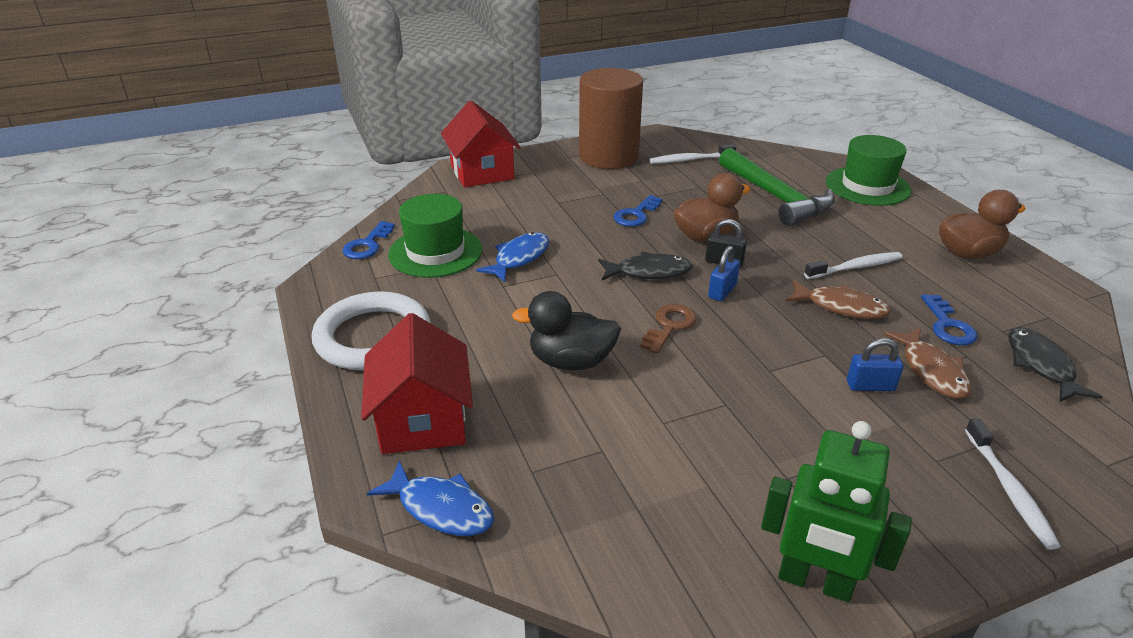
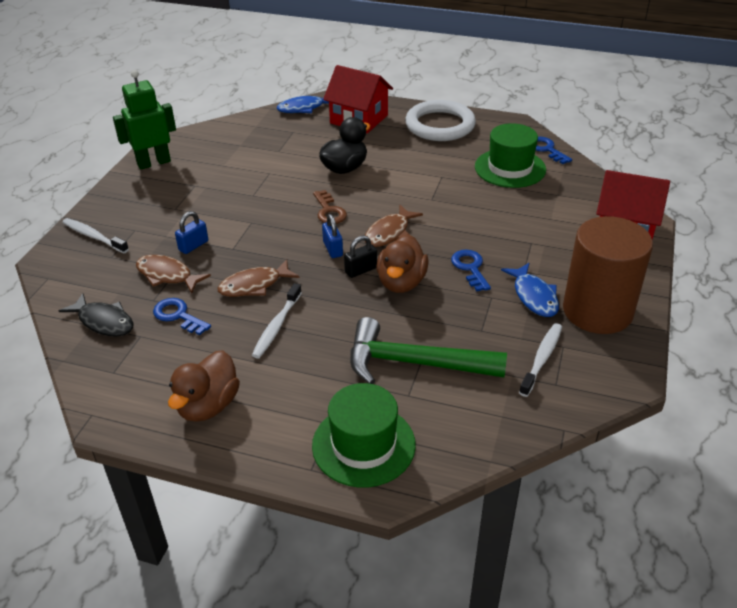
camera: 130 degrees right, 5 degrees up
blue fish [476,232,549,282] -> blue fish moved to [501,263,559,317]
black fish [598,252,692,280] -> brown fish [365,205,423,247]

